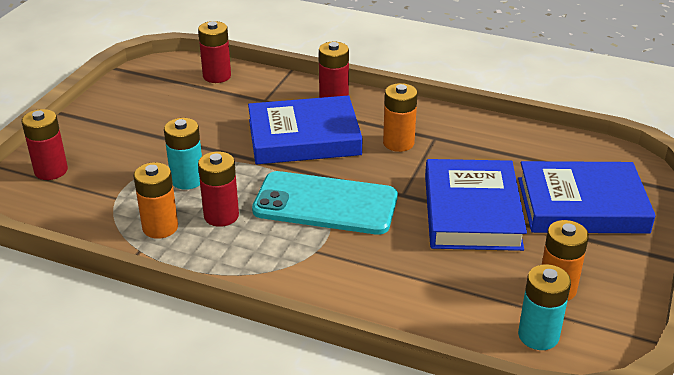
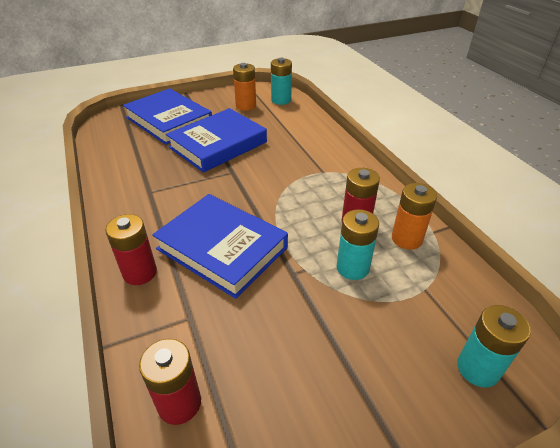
camera: 135 degrees left, 5 degrees up
red battery [22,109,68,180] -> turquoise battery [457,305,531,388]
turquoise phone [252,171,398,235] -> none
orange battery [383,83,418,152] -> none

